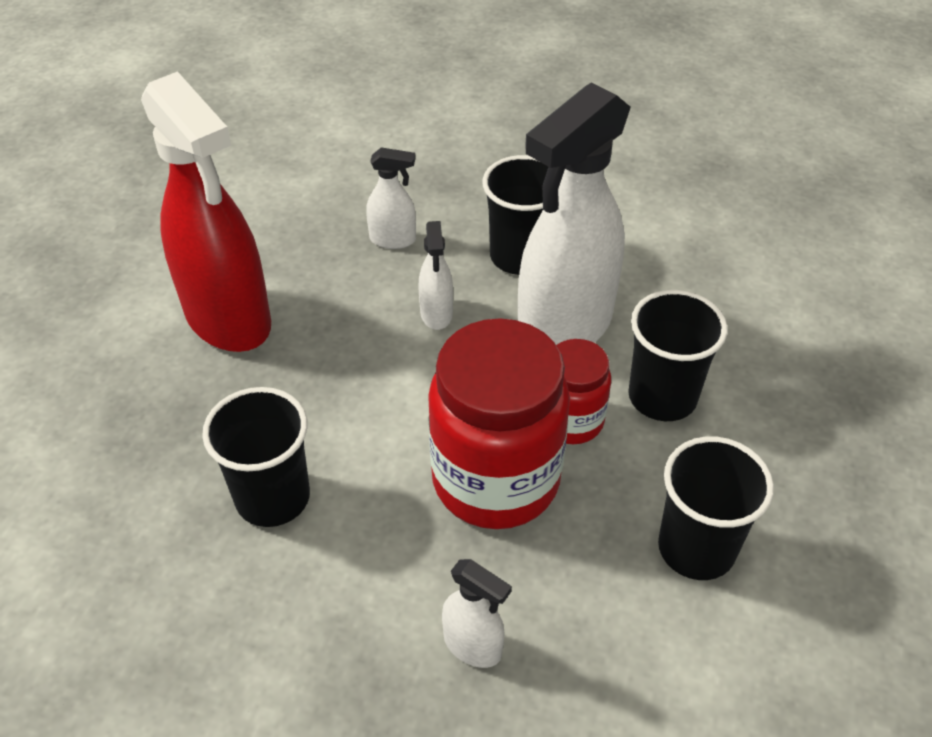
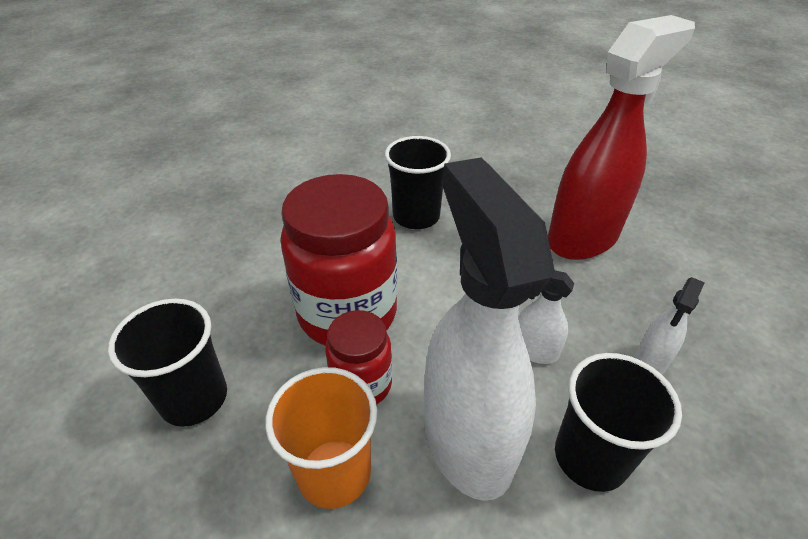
camera: 120 degrees right, 5 degrees down
red spray bottle [141,71,271,352] -> red spray bottle turned 150 degrees clockwise [548,15,695,260]
white spray bottle [442,559,512,668] -> none
black cup [628,290,728,421] -> orange cup [265,367,378,509]

